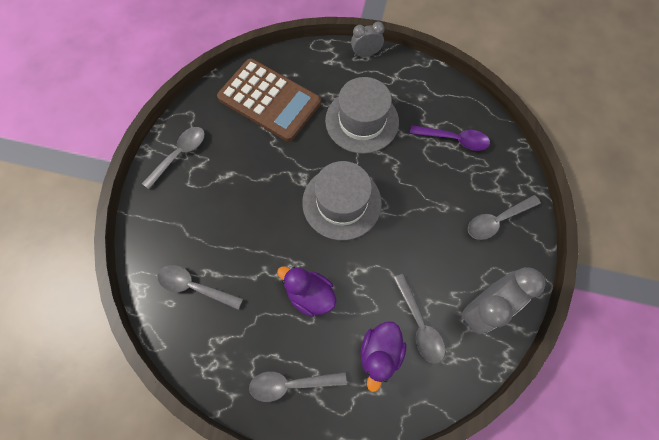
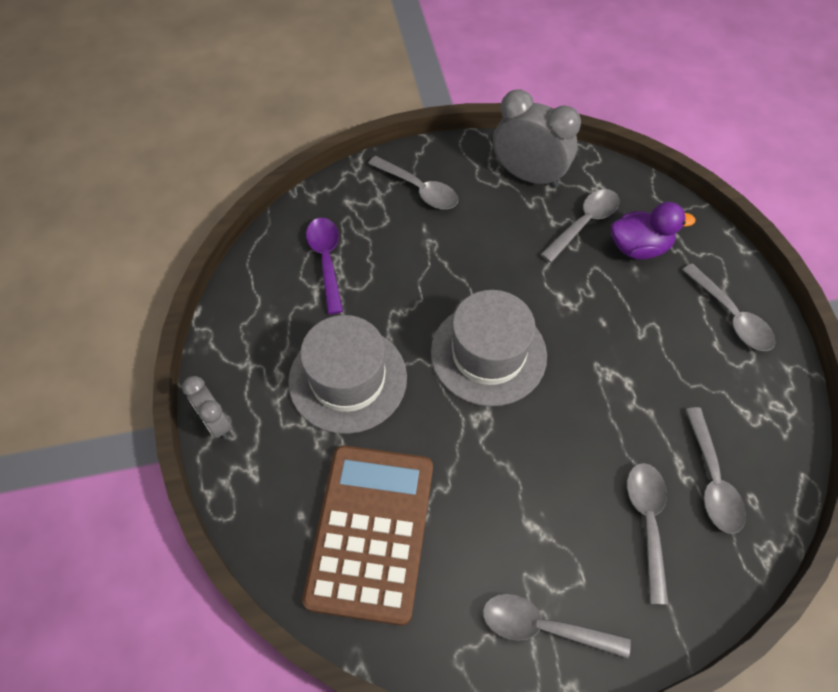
camera: 115 degrees left, 10 degrees down
purple duck [277,266,337,317] -> none
none -> grey spoon [627,463,669,605]

